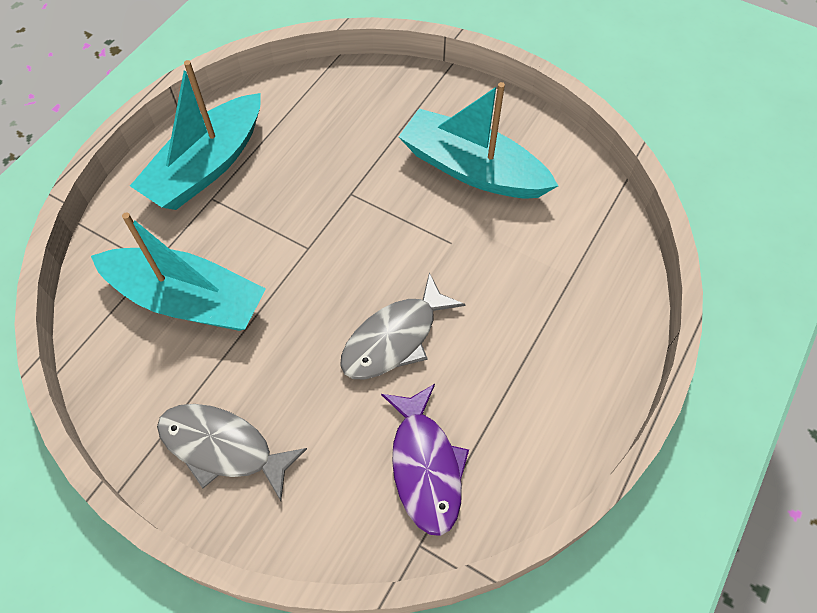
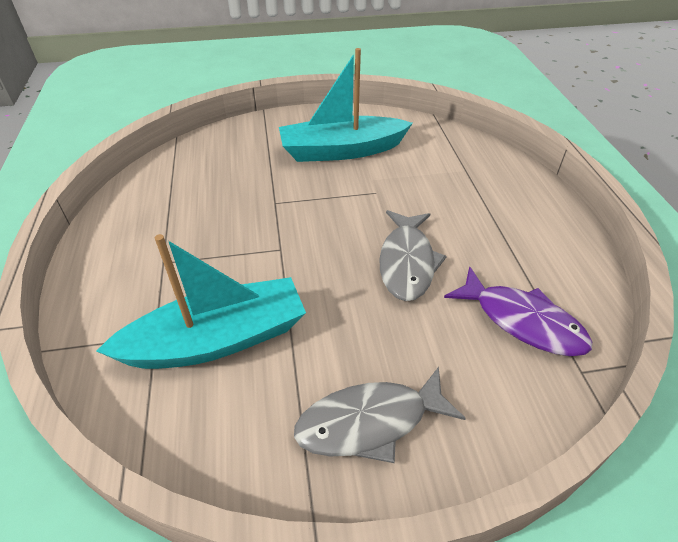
camera: 40 degrees left, 15 degrees down
turquoise boat [130,60,261,210] -> none

